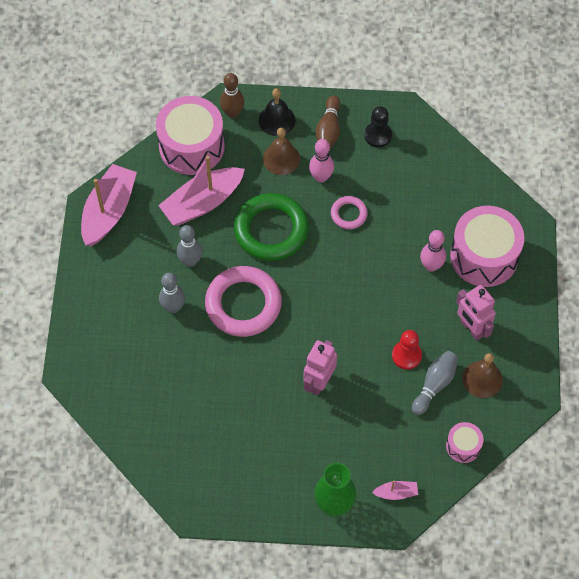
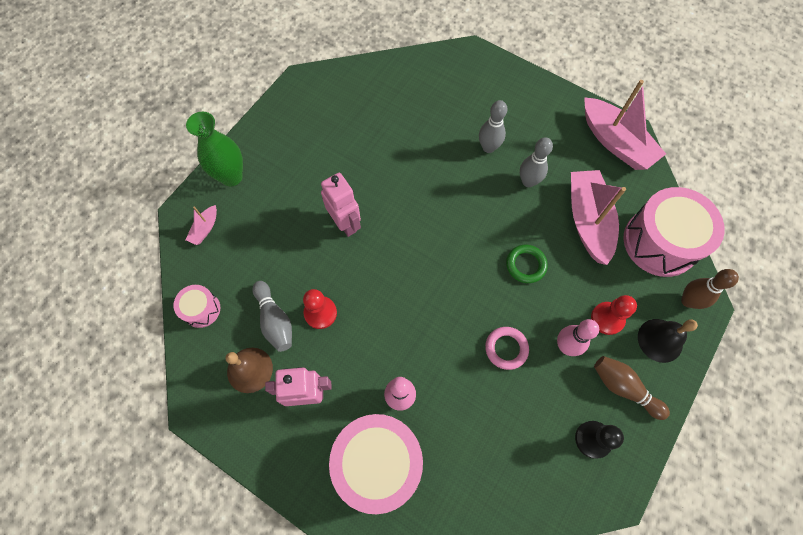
camera: 120 degrees right, 5 degrees up
pink ring [205,266,282,337] -> none
green ring [234,193,309,261] -> green ring [506,245,548,283], size x0.50
brown bell [263,128,300,175] -> red pawn [591,295,637,335]

